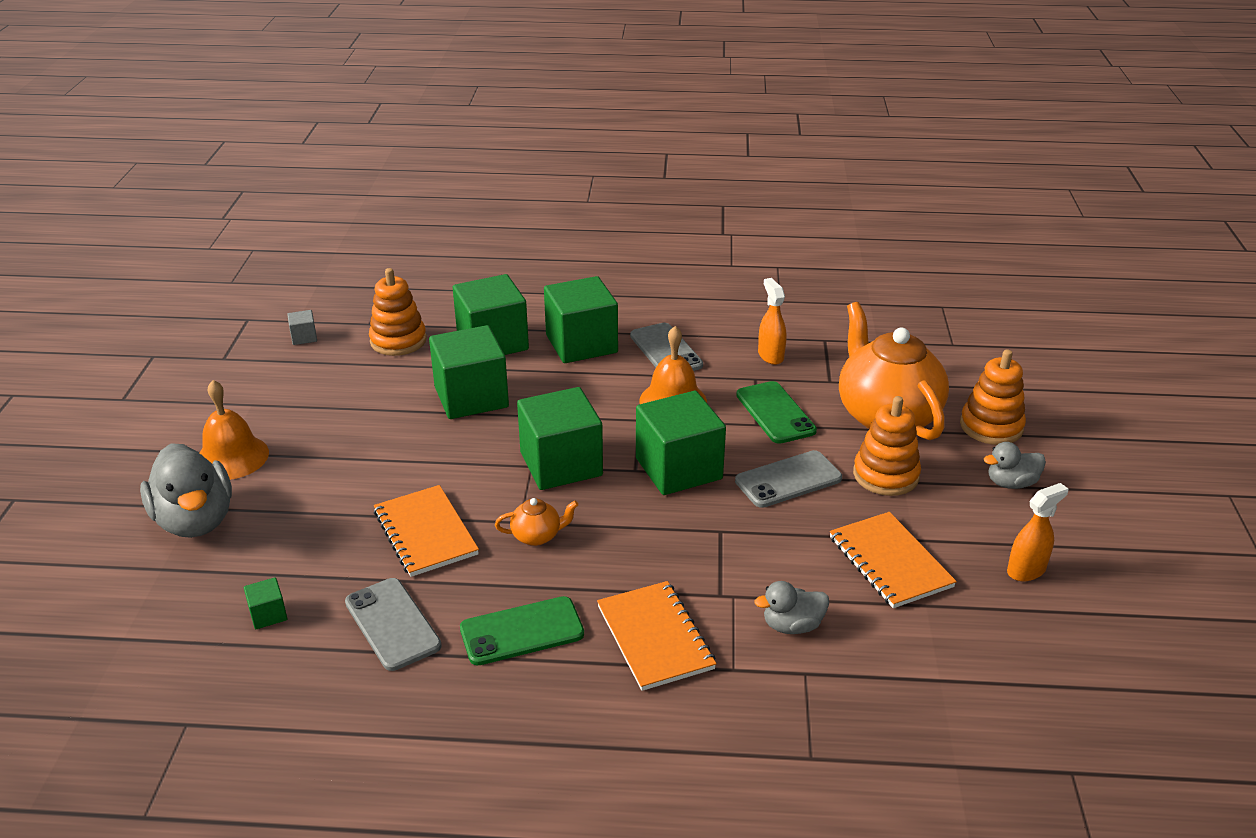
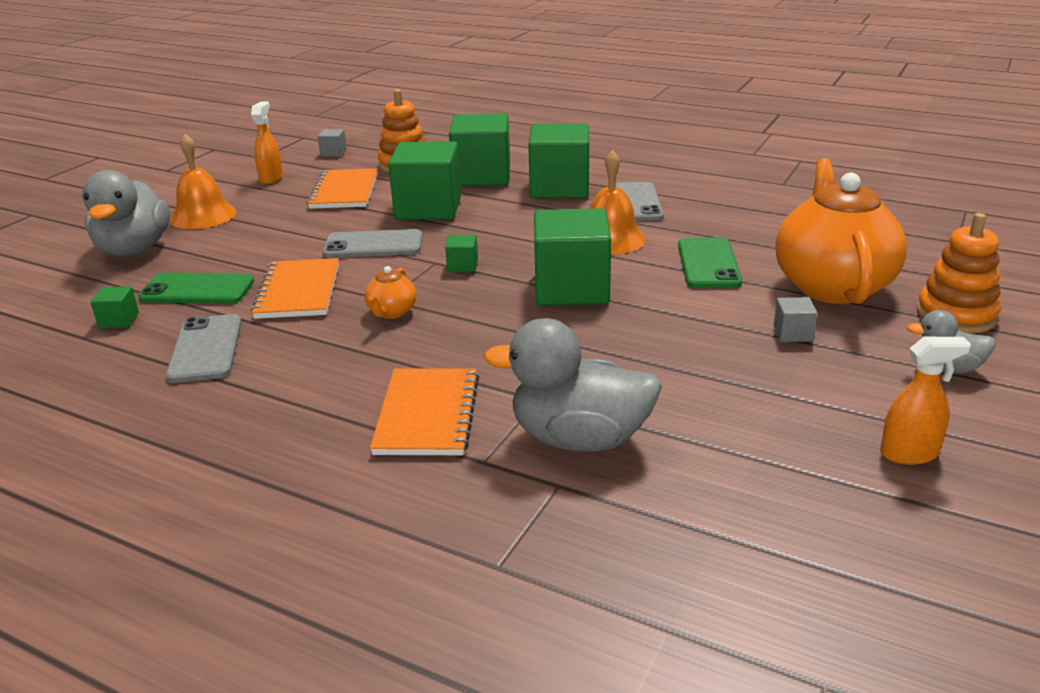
camera: 25 degrees right, 5 degrees down
green phone [460,596,584,666] -> green phone moved to [138,273,254,304]
orange teapot [495,498,578,546] -> orange teapot turned 90 degrees clockwise [365,266,416,319]
green cube [517,387,603,490] -> green cube [445,235,478,272], size x0.42
grey phone [735,450,842,508] -> grey phone moved to [323,229,422,258]
grey duck [755,581,829,634] -> grey duck [484,318,662,452], size x1.87
orange spray bottle [758,278,786,365] -> orange spray bottle moved to [251,101,283,184]
orange notebook [830,512,957,608] -> orange notebook moved to [307,169,378,209]
orange stacking toy [853,396,921,496] -> grey cube [774,297,818,342]

